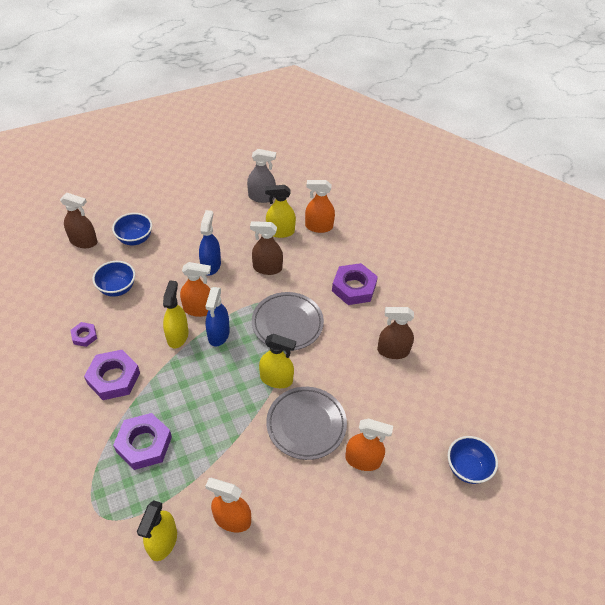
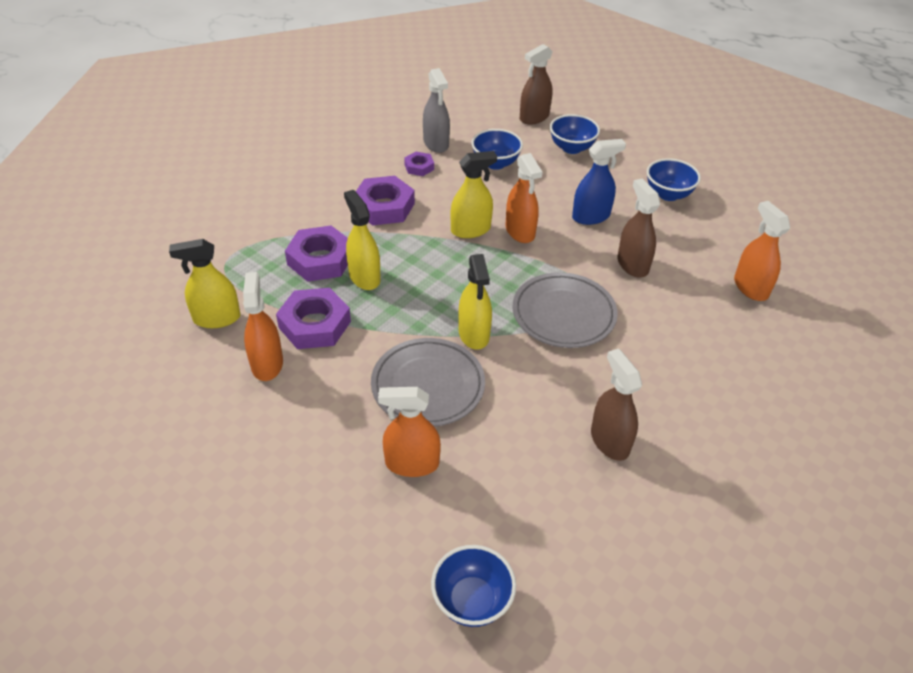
camera: 65 degrees right, 5 degrees down
brown spray bottle [60,193,97,248] -> brown spray bottle turned 60 degrees clockwise [520,44,553,125]
blue spray bottle [206,287,229,347] -> none
grey spray bottle [247,149,276,203] -> grey spray bottle moved to [423,68,450,153]
yellow spray bottle [265,185,296,238] -> yellow spray bottle moved to [344,190,381,290]
purple nut [332,263,378,305] -> purple nut moved to [276,288,351,349]
orange spray bottle [345,419,393,471] -> orange spray bottle turned 105 degrees clockwise [378,387,441,477]
none -> blue bowl [647,158,701,201]

